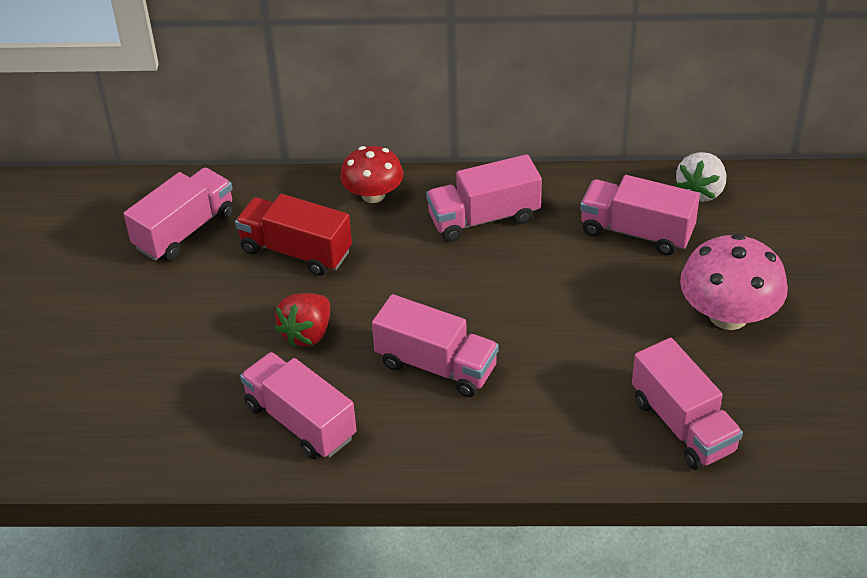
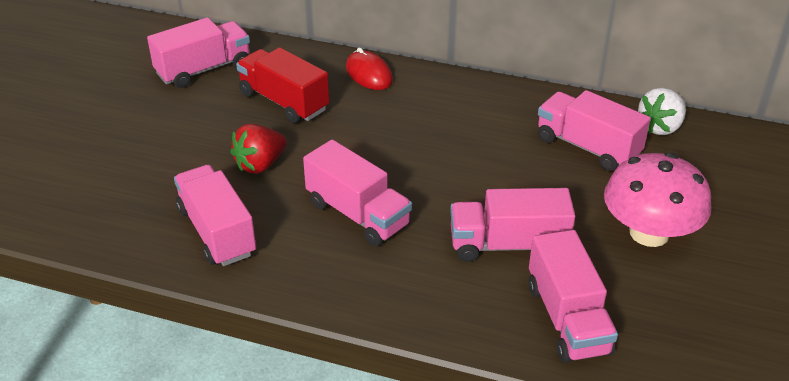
camera: 15 degrees right, 5 degrees down
red mushroom [340,146,403,203] -> red mouse [346,48,393,90]
pink truck [426,154,542,242] -> pink truck moved to [450,188,575,262]

